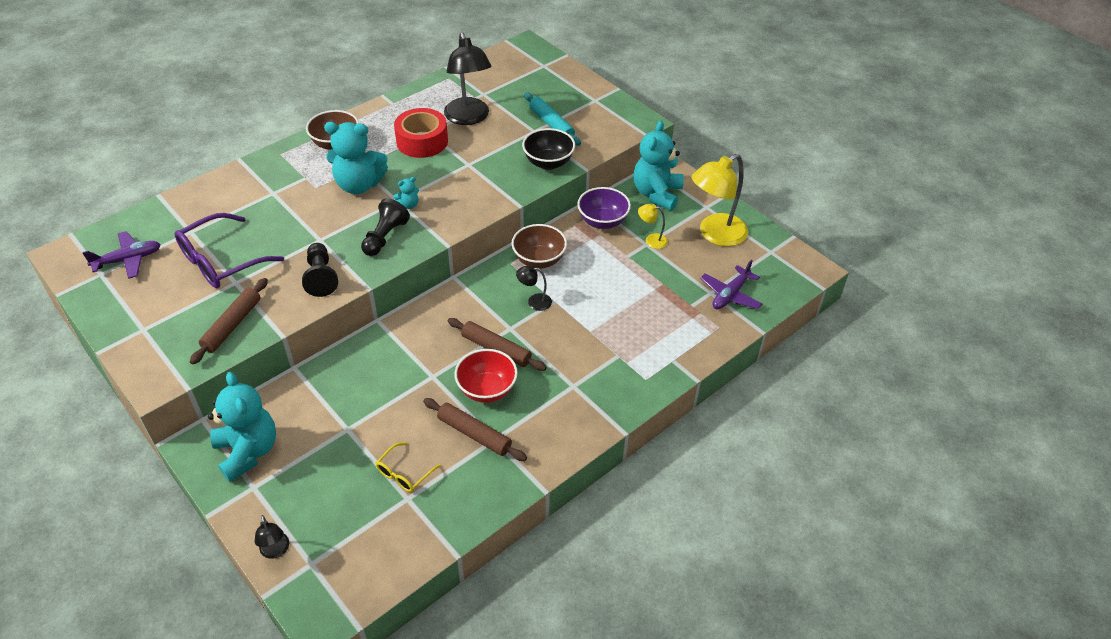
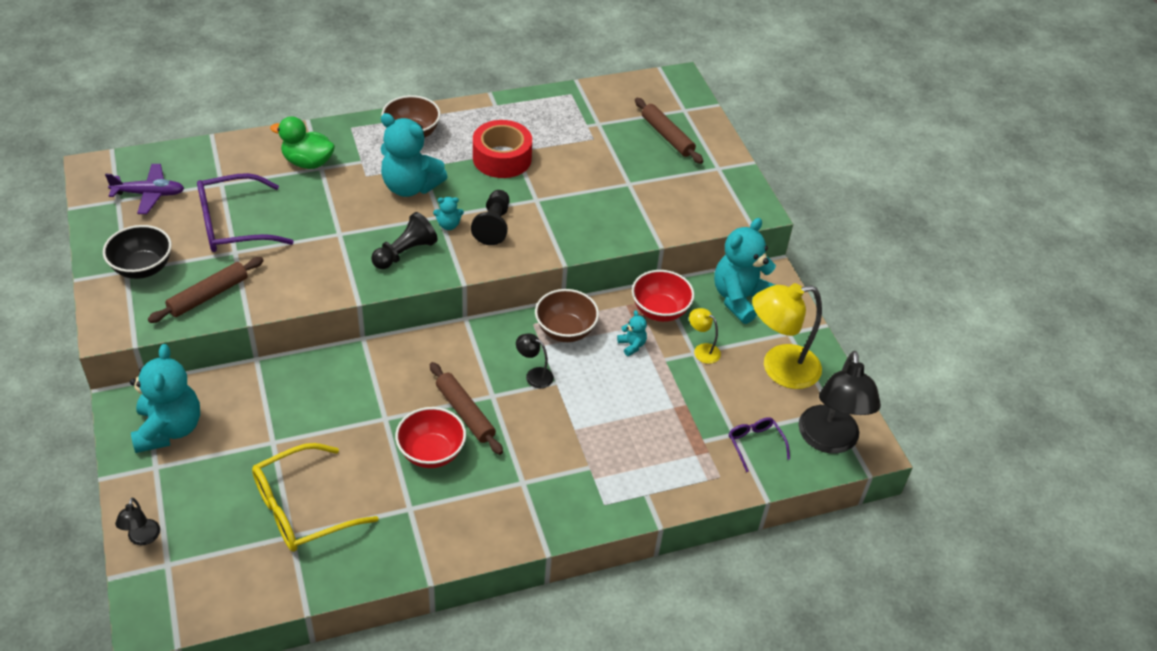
camera: 20 degrees right, 0 degrees up
black pawn [302,243,338,297] -> black pawn moved to [471,190,510,245]
yellow glasses [376,442,441,492] -> yellow glasses [252,443,379,552], size x1.94
brown rolling pin [423,398,527,461] -> brown rolling pin moved to [635,98,703,164]
black lamp [444,32,491,125] -> black lamp moved to [799,351,881,453]
black bowl [522,128,575,170] -> black bowl moved to [103,225,172,279]
turquoise rolling pin [524,92,581,146] -> none
purple bowl [577,187,631,229] -> red bowl [632,270,694,322]
purple plane [700,259,762,309] -> purple glasses [729,417,790,472]
none -> green duck [270,116,335,169]
none -> turquoise teddy bear [617,310,647,356]

